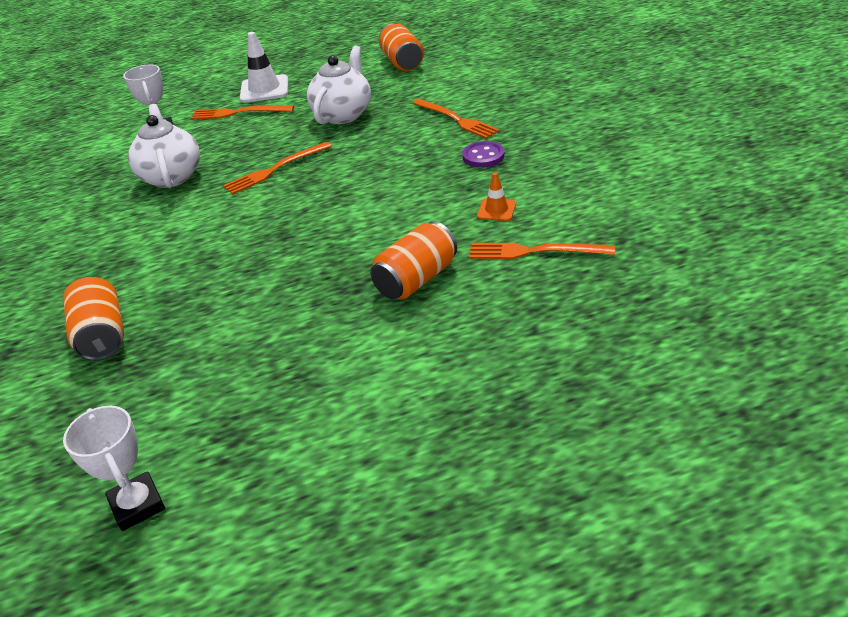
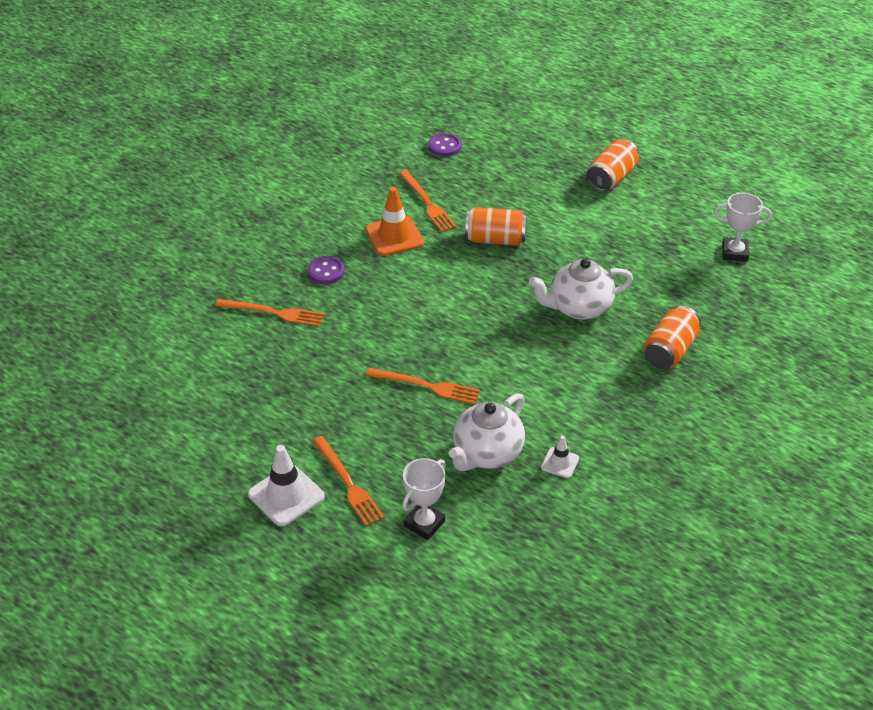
camera: 130 degrees left, 5 degrees up
white trophy [63,406,165,531] -> white trophy turned 75 degrees clockwise [714,193,772,262]
white teapot [307,46,371,124] -> white teapot moved to [529,258,633,320]
orange can [379,23,424,71] -> orange can moved to [587,139,639,191]
orange fork [412,99,500,139] -> orange fork turned 90 degrees clockwise [215,299,324,327]
orange traffic cone [477,172,516,221] -> orange traffic cone [365,187,424,256], size x1.82
none -> purple button [428,133,461,157]
none -> white traffic cone [541,436,579,478]

